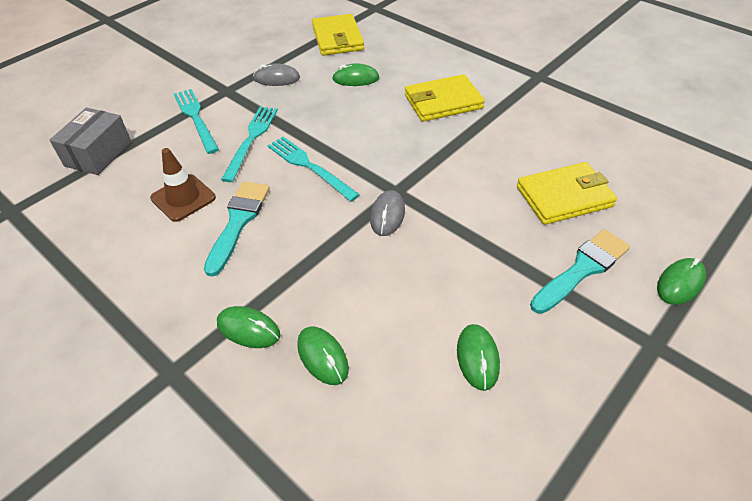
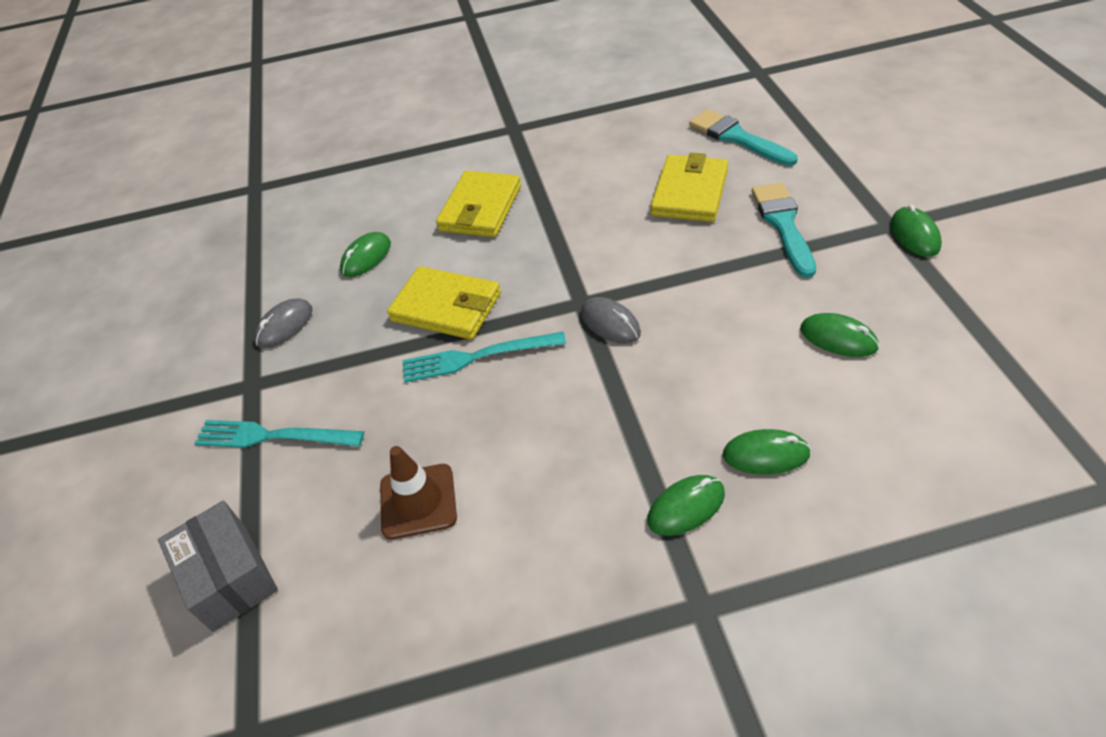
camera: 50 degrees left, 0 degrees up
turquoise brush [204,181,270,277] -> turquoise brush moved to [689,109,798,166]
turquoise fork [221,107,278,182] -> none
yellow wallet [312,14,364,56] -> yellow wallet moved to [387,266,501,340]
green mouse [657,258,706,305] -> green mouse moved to [891,205,942,257]

